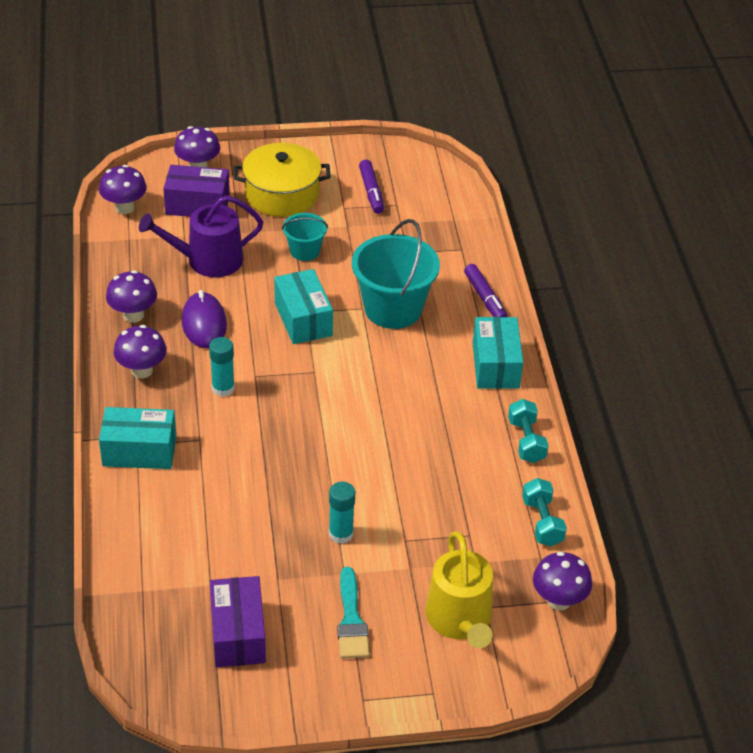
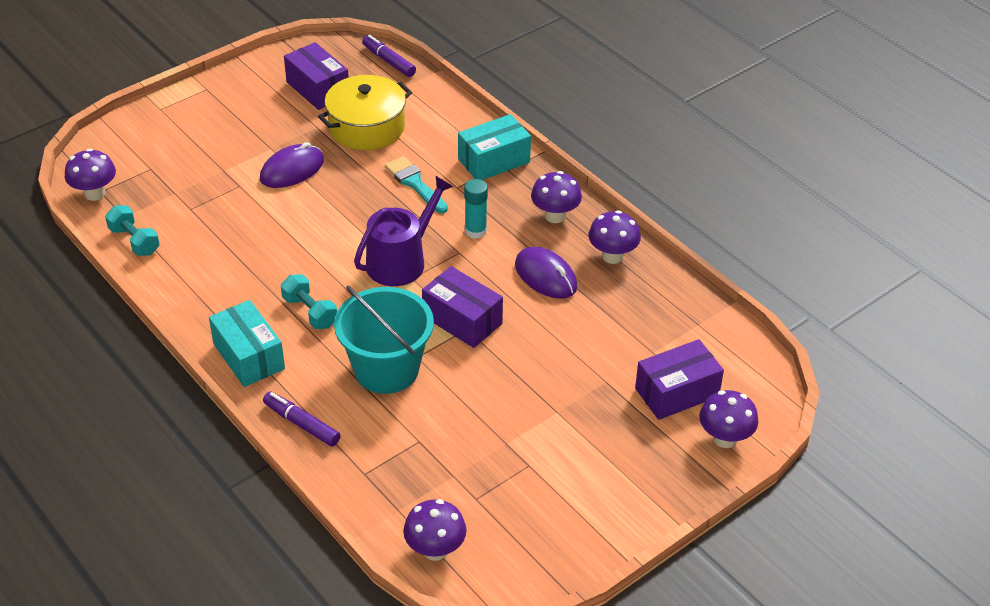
camera: 150 degrees right, 0 degrees up
purple mushroom [99,165,147,214] -> purple mushroom moved to [403,499,466,561]
purple watering can [139,195,263,277] -> purple watering can moved to [354,176,454,286]
yellow pot [234,143,330,217] -> yellow pot moved to [318,75,412,150]
turquoise box [274,269,333,344] -> purple box [422,266,503,348]
turquoise bucket [282,213,328,261] -> none
turquoise glue stick [329,482,355,544] -> purple mouse [260,142,324,188]
turquoise brush [337,567,370,659] -> turquoise brush moved to [385,156,448,213]
purple marker [359,160,384,214] -> purple marker moved to [362,35,416,77]
yellow watering can [425,531,493,648] -> none
turquoise dumbbell [508,399,549,463] -> turquoise dumbbell moved to [281,274,337,329]

